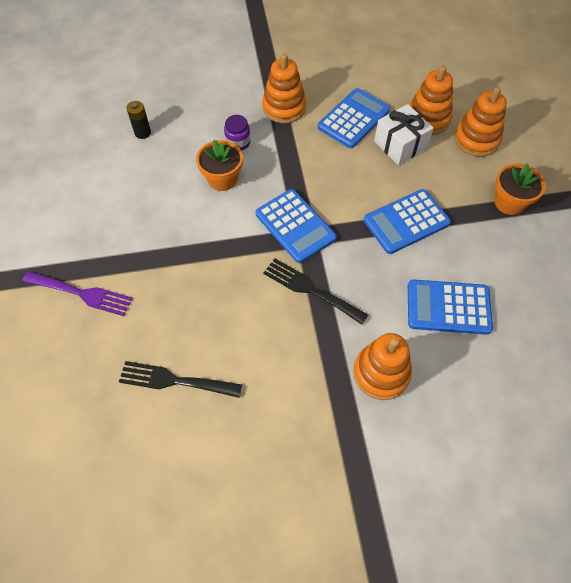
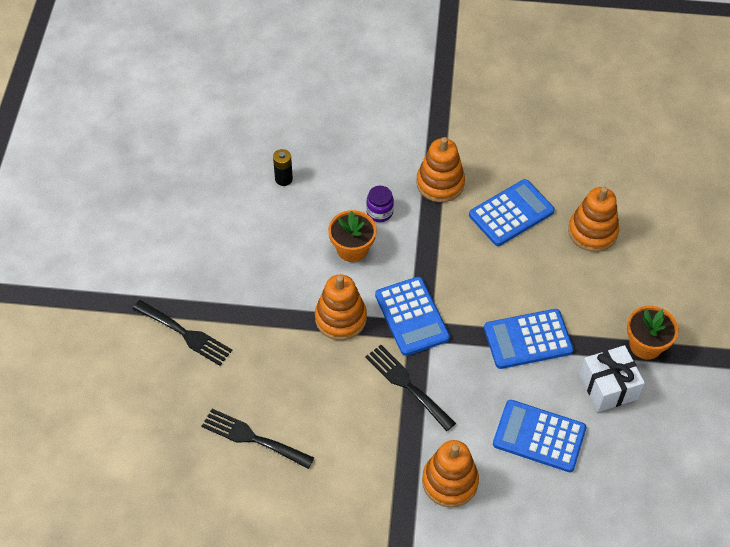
camera: 15 degrees right, 5 degrees down
purple fork [22,271,133,316] -> black fork [133,300,232,366]
white gift [374,104,433,165] -> white gift moved to [579,345,645,412]
orange stacking toy [454,87,507,157] -> orange stacking toy moved to [315,274,367,340]

